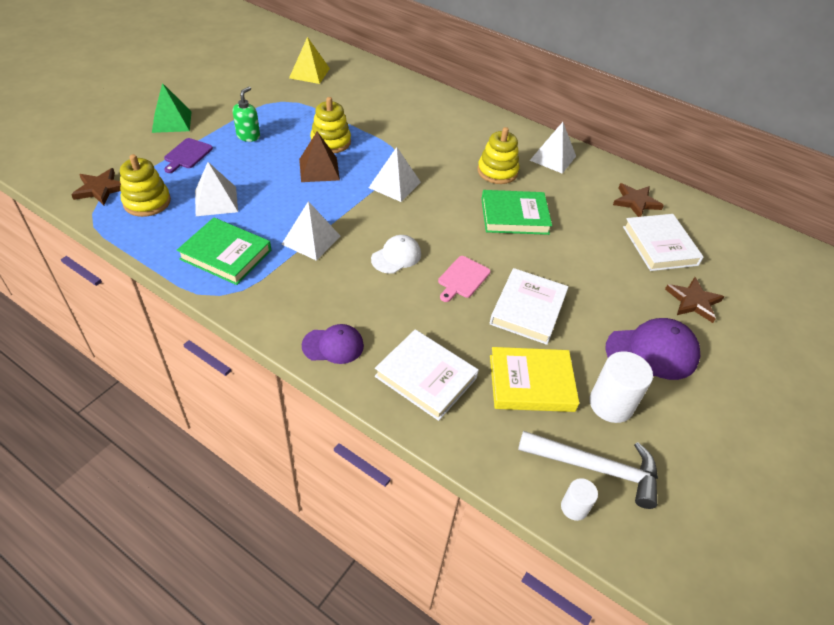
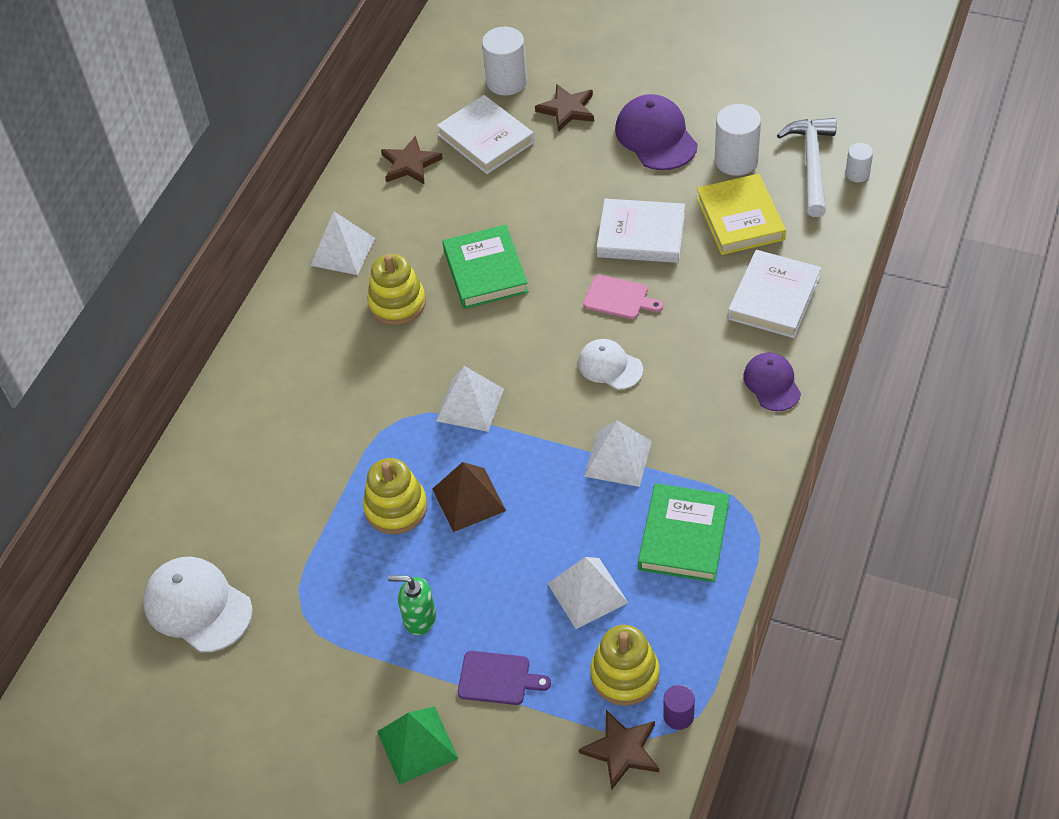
camera: 95 degrees left, 5 degrees up
yellow pyramid [289,37,330,84] -> white cap [143,557,253,652]
white book [623,214,703,271] -> white book turned 75 degrees clockwise [437,95,534,174]
none -> white cylinder [482,27,527,96]
none -> purple cylinder [663,685,695,730]

